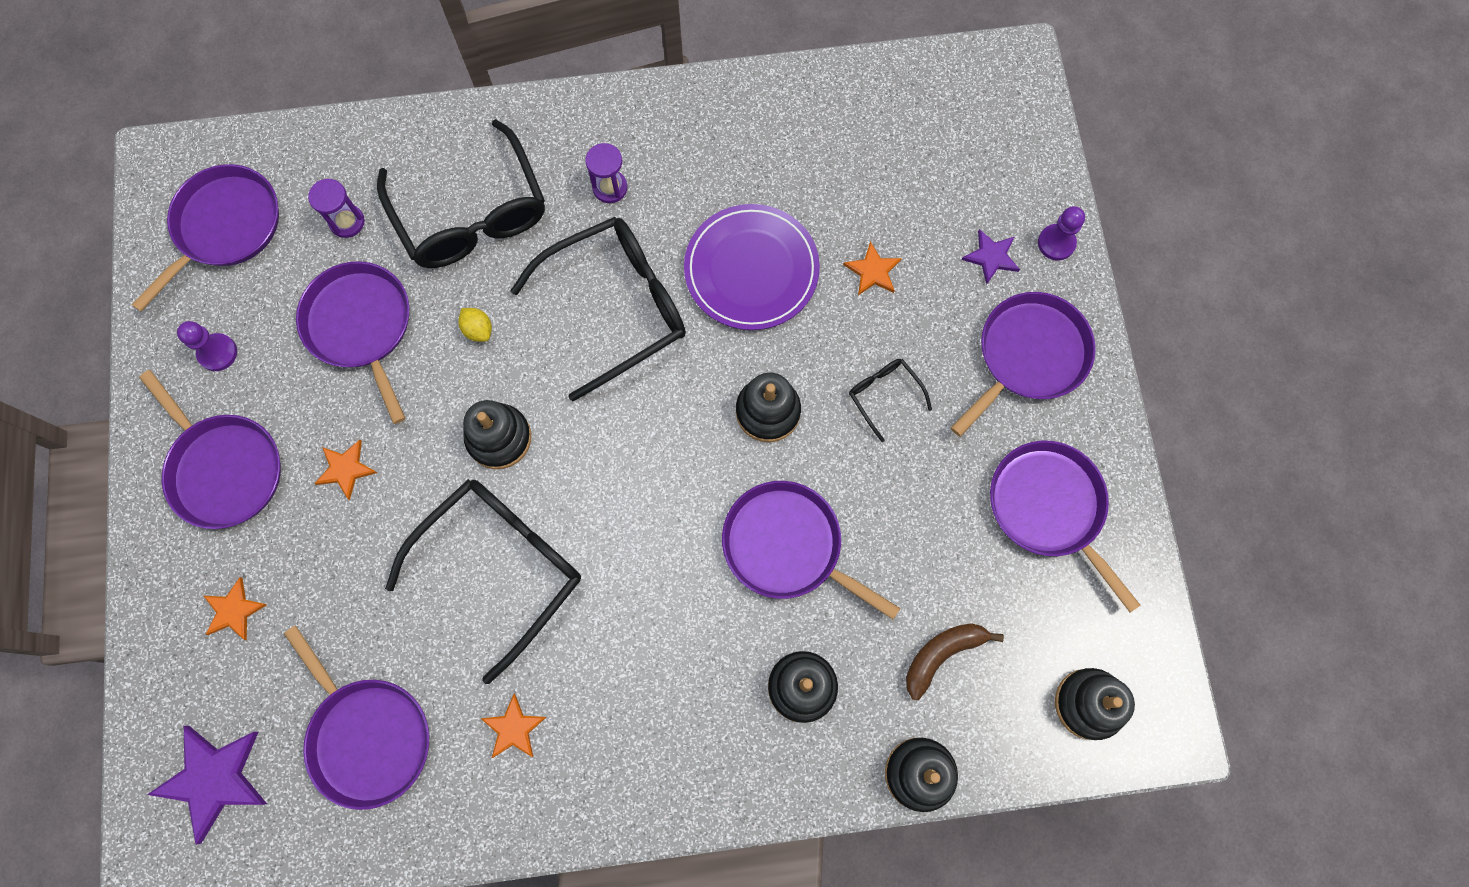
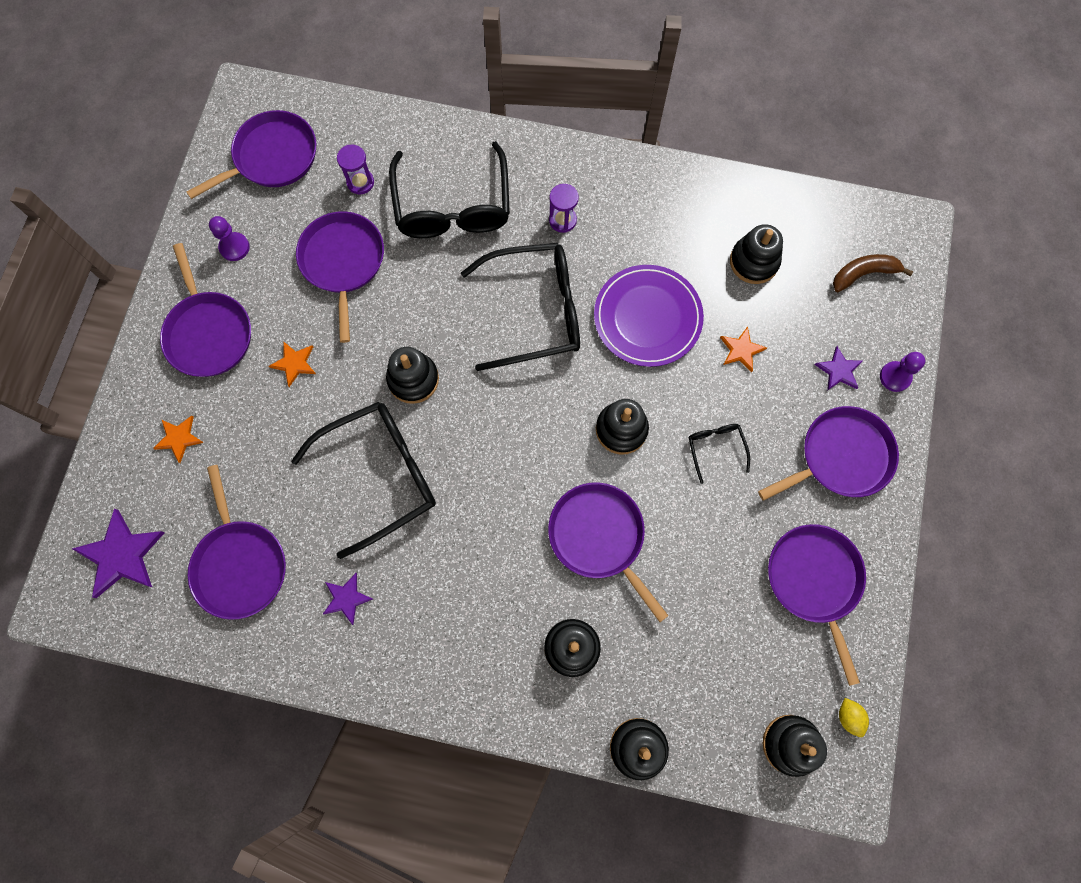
camera: 20 degrees right, 0 degrees up
yellow lemon [458,308,492,342] -> yellow lemon moved to [839,698,869,737]
orange star [480,694,546,758] -> purple star [323,573,373,625]
brown banana [906,623,1004,700] -> brown banana moved to [833,254,913,292]
none -> black stacking toy [730,224,783,284]

